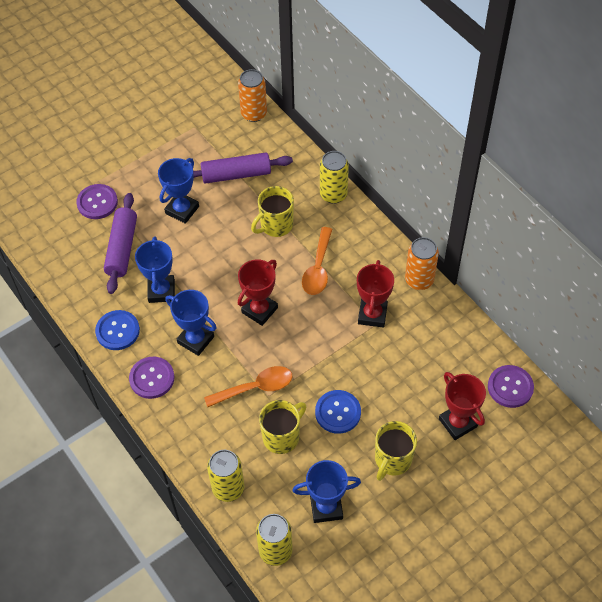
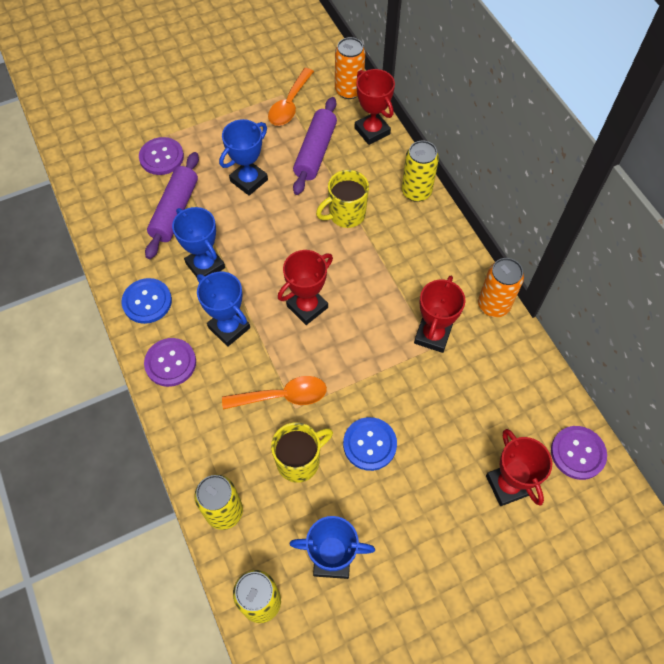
camera: 10 degrees right, 5 degrees up
blue trophy [135,236,175,303] -> blue trophy turned 45 degrees counterclockwise [172,207,225,277]
purple rolling pin [193,153,293,184] -> purple rolling pin turned 75 degrees counterclockwise [293,97,337,195]
orange spoon [302,227,332,295] -> orange spoon moved to [268,68,314,126]
yellow mug [375,421,417,481] -> none
none -> red trophy [355,69,395,145]

